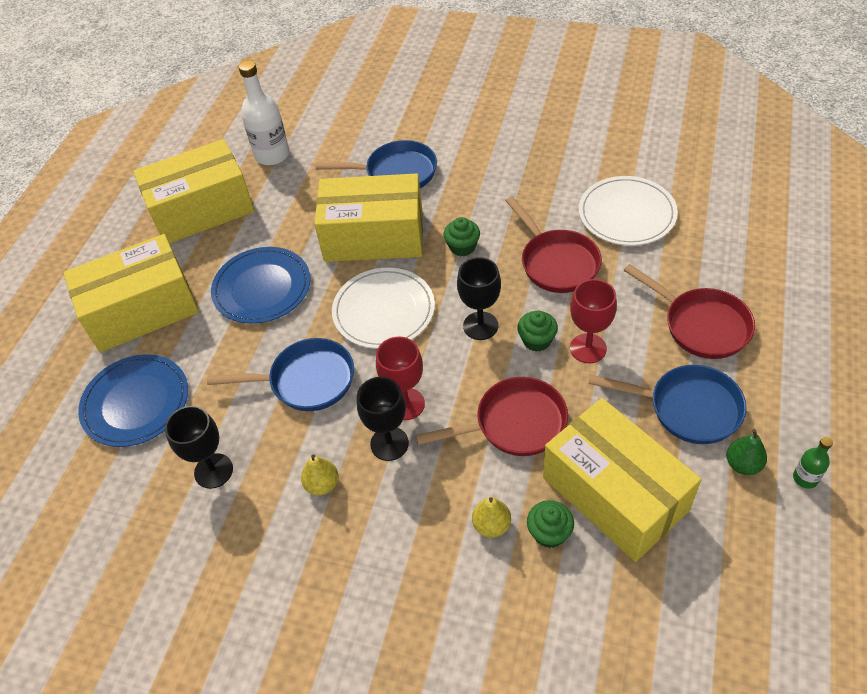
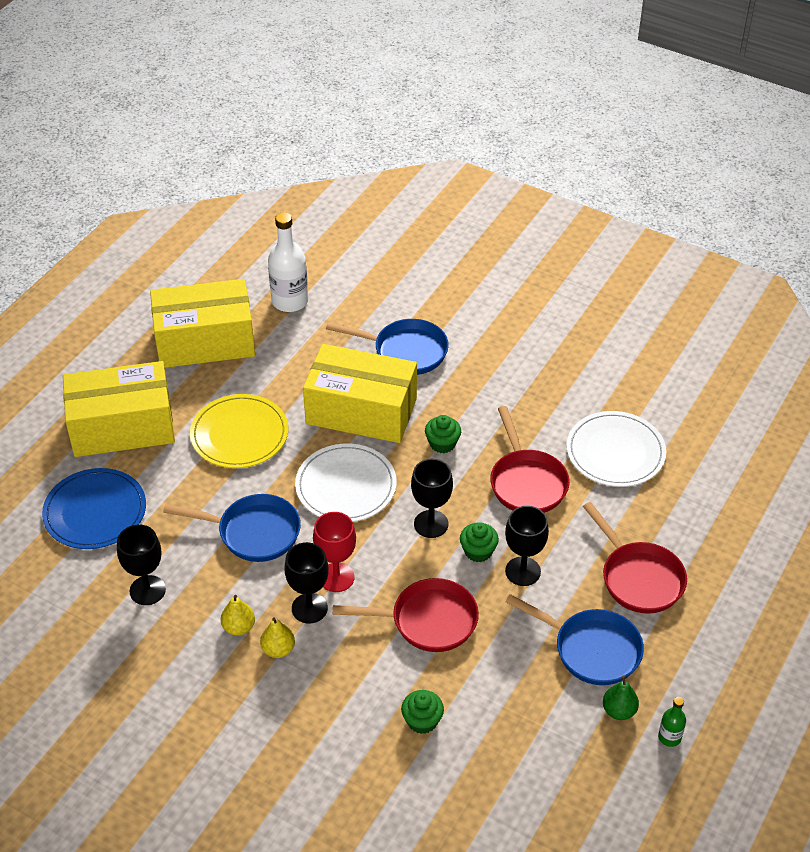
camera: 10 degrees right, 5 degrees down
blue plate [211,247,311,324] -> yellow plate [190,394,288,468]
yellow pear [472,497,511,538] -> yellow pear moved to [260,617,295,658]
yellow box [543,398,702,562] -> none
red goblet [570,279,617,363] -> black goblet [505,506,549,586]

